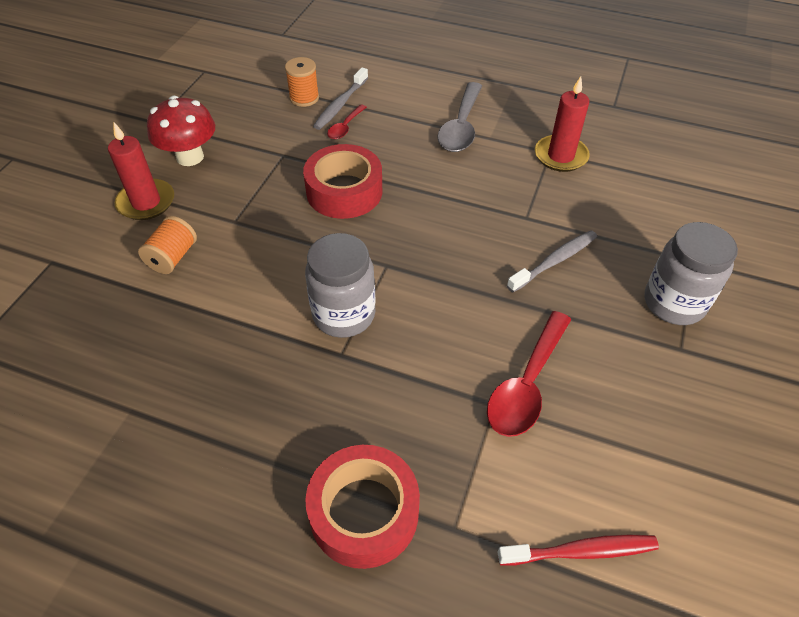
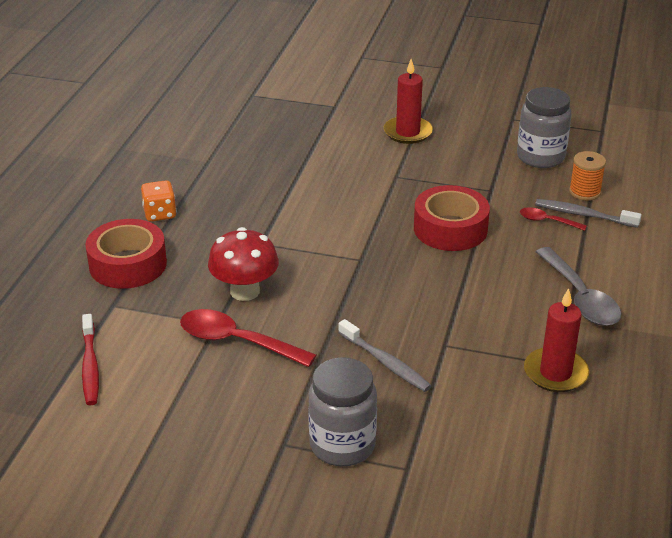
camera: 85 degrees right, 15 degrees down
orange spool [138,216,197,274] -> none
red mushroom [147,96,215,166] -> red mushroom moved to [208,227,279,301]
grey jar [305,233,376,338] -> grey jar moved to [517,87,572,168]
grey spoon [437,82,482,152] -> grey spoon turned 120 degrees counterclockwise [536,247,621,326]
none -> orange dice [141,180,177,222]

